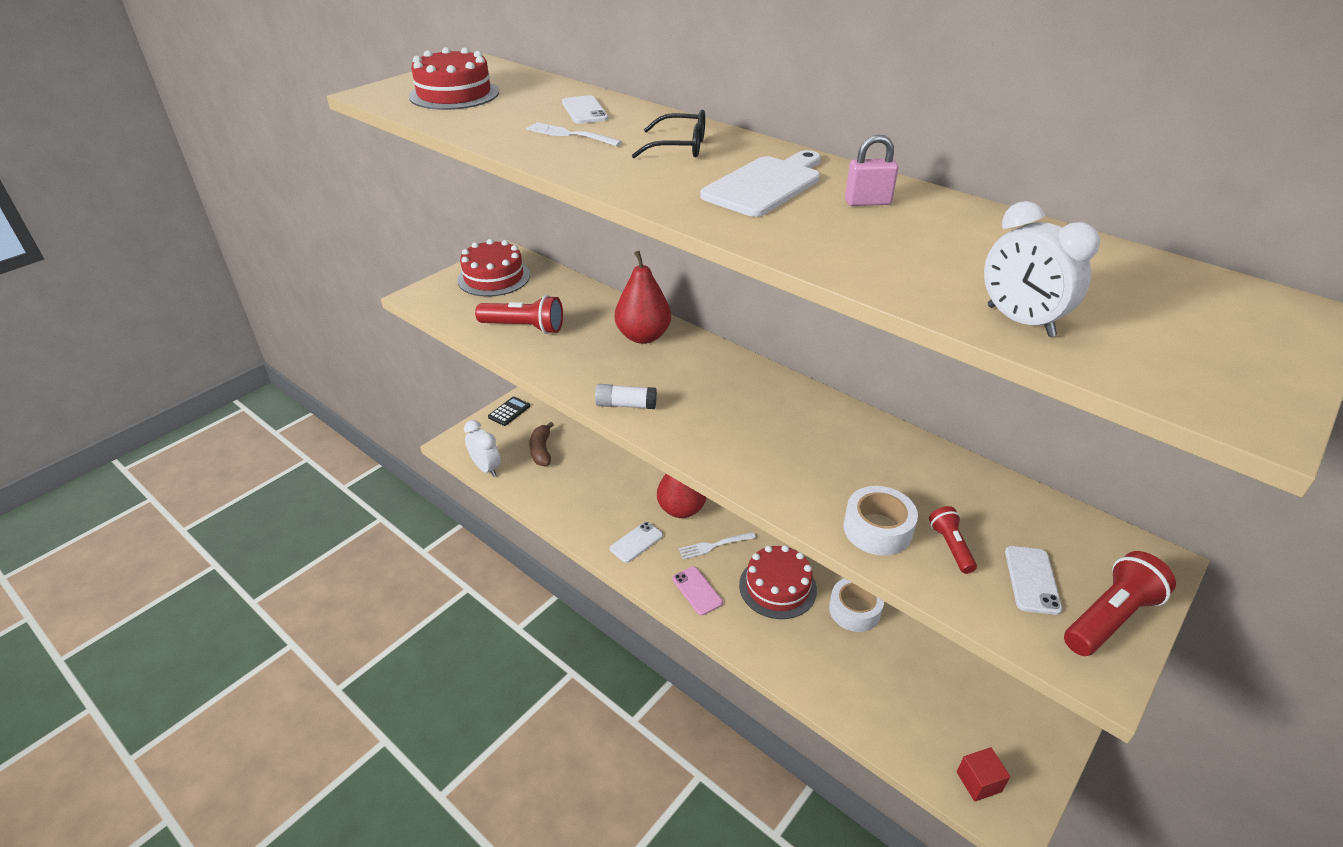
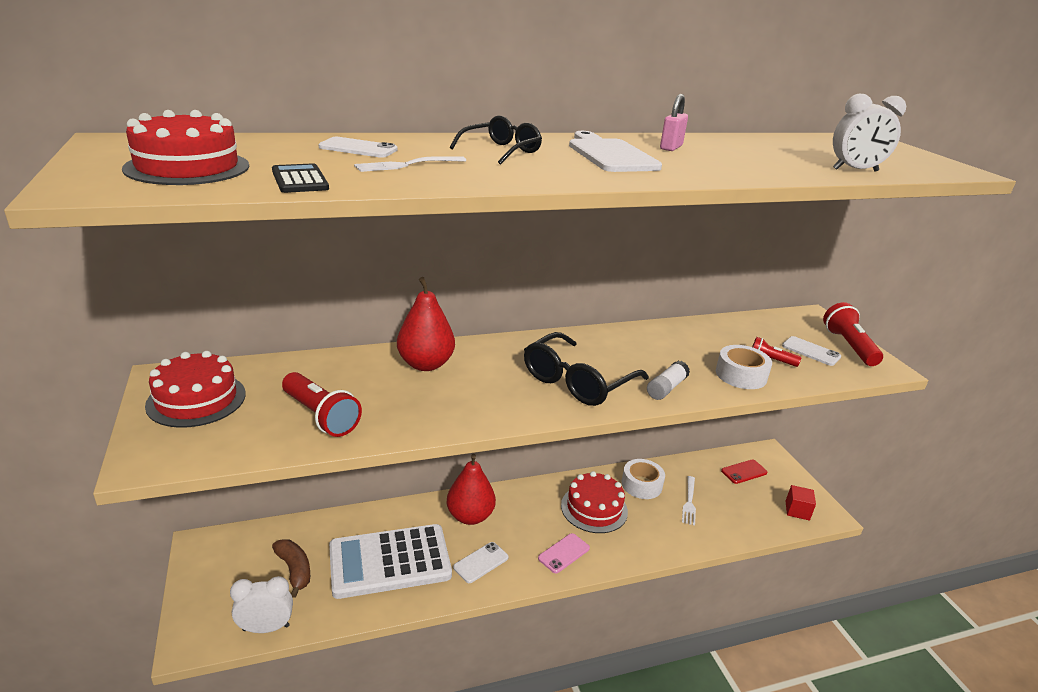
camera: 60 degrees left, 10 degrees down
red flashlight [475,295,563,334] -> red flashlight turned 90 degrees clockwise [282,372,362,437]
black calculator [488,397,530,426] -> black calculator moved to [272,163,329,193]
brown banana [529,422,554,466] -> brown banana turned 150 degrees counterclockwise [272,539,310,598]
white glue stick [595,384,657,409] -> white glue stick moved to [647,361,690,400]
white phone [610,522,663,563] -> white phone turned 60 degrees clockwise [453,542,509,583]
pink phone [672,567,723,615] -> pink phone turned 45 degrees counterclockwise [538,533,590,573]
white fork [679,532,756,559] -> white fork moved to [682,476,696,525]
none -> white calculator [329,524,452,599]
none -> black glasses [524,332,649,406]
none -> red phone [721,459,767,484]

